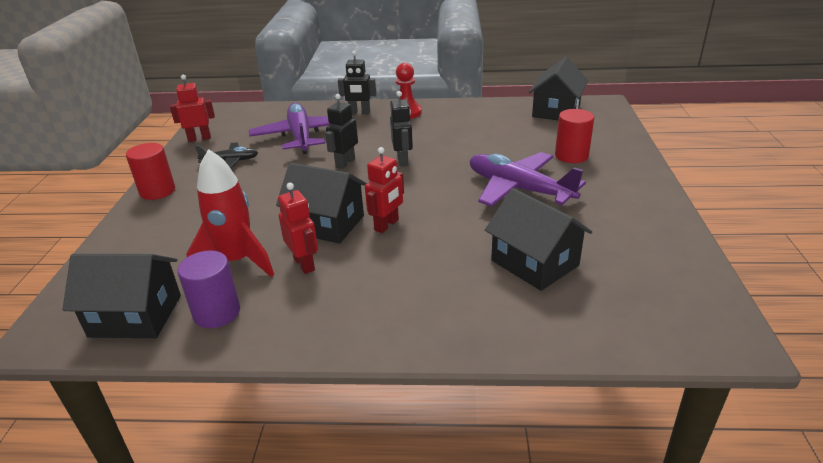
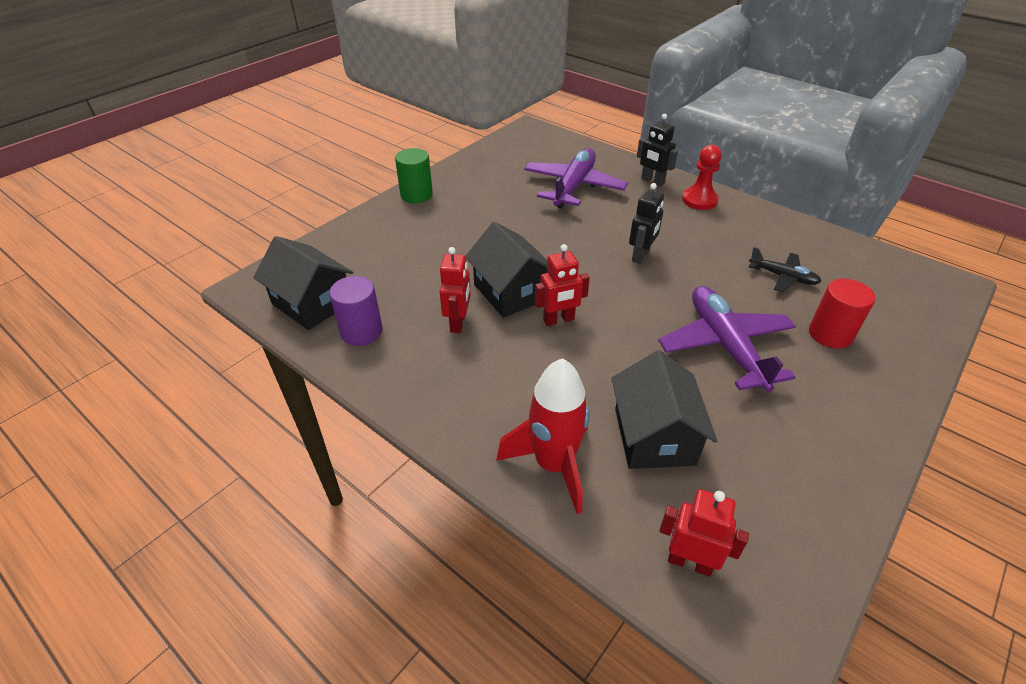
camera: 35 degrees right, 10 degrees up
red cylinder [126,143,175,200] -> green cylinder [395,148,433,203]
red robot [170,75,215,142] -> red robot moved to [660,489,749,577]
red rocket [186,149,274,277] -> red rocket moved to [496,358,590,514]
black plane [195,142,258,168] -> black plane moved to [749,247,822,292]
black robot [325,94,358,169] -> none
black house [529,57,588,120] -> none

